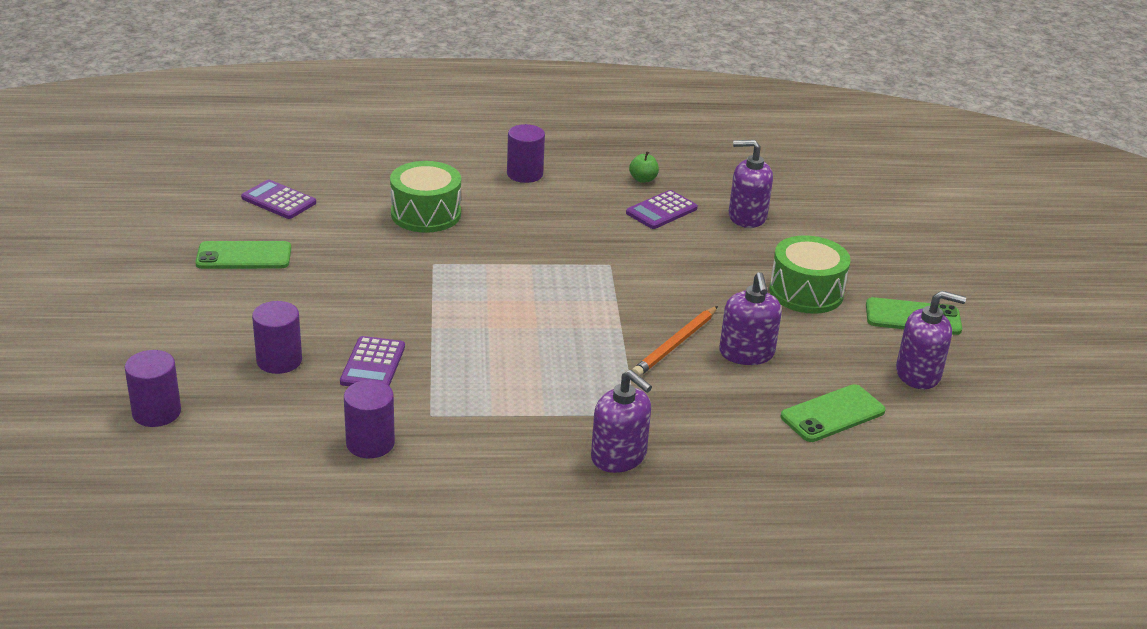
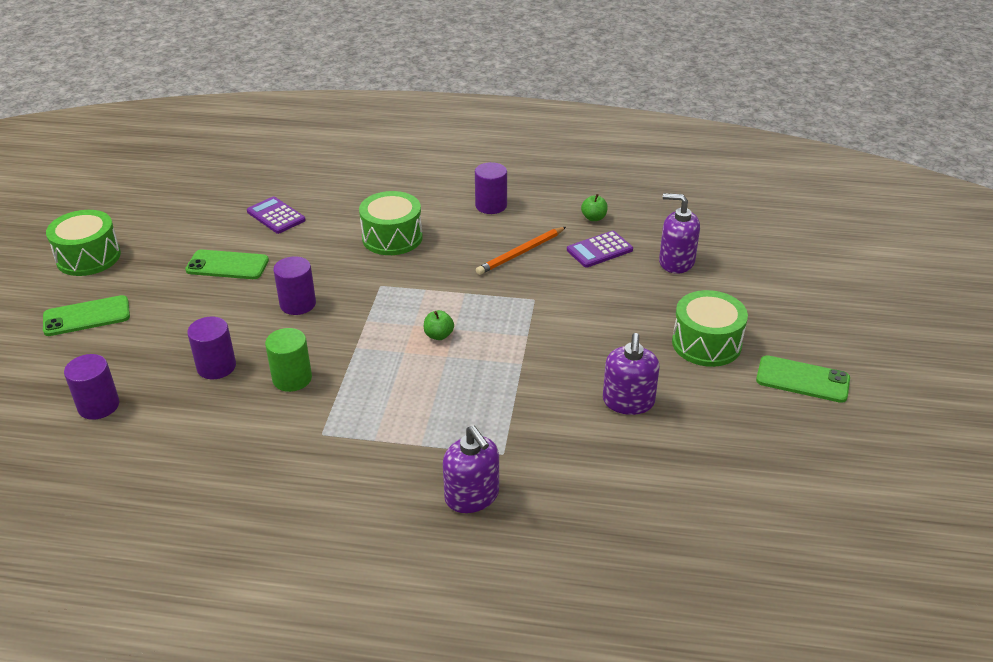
camera: 15 degrees right, 5 degrees up
purple calculator [340,336,405,386] -> green cylinder [265,328,312,392]
purple cylinder [344,380,395,458] -> purple cylinder moved to [273,256,316,315]
orange pencil [632,306,718,376] -> orange pencil moved to [476,227,566,275]
green phone [781,384,886,442] -> green phone moved to [43,295,130,336]
purple soap dispenser [896,291,966,389] -> none
none -> green drum [46,210,121,276]
none -> green apple [424,310,454,340]

